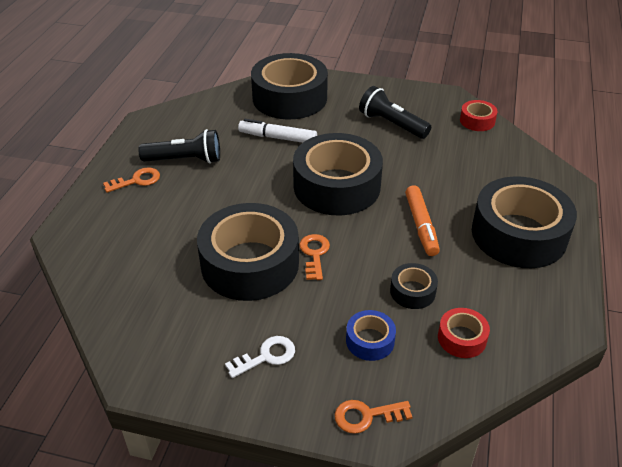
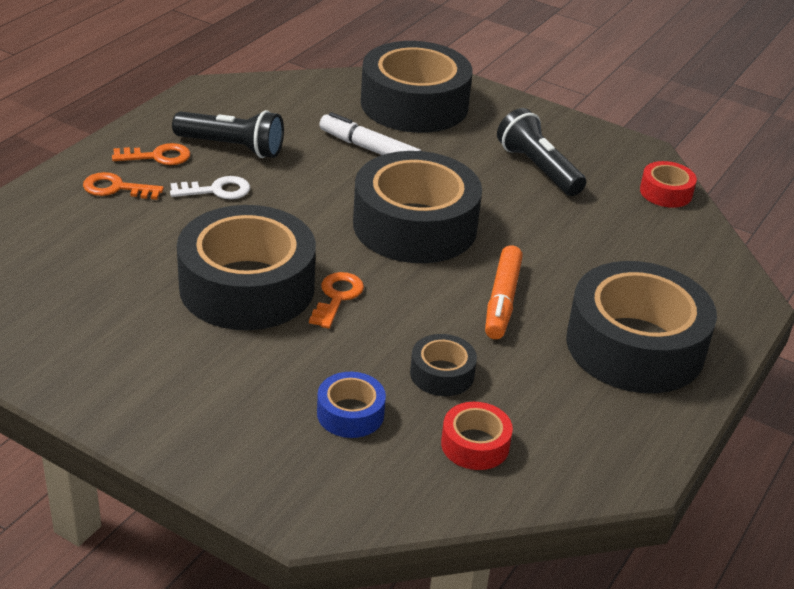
camera: 15 degrees right, 5 degrees down
white key [225,336,295,378] -> white key moved to [170,176,250,199]
orange key [335,400,412,434] -> orange key moved to [83,172,164,200]

